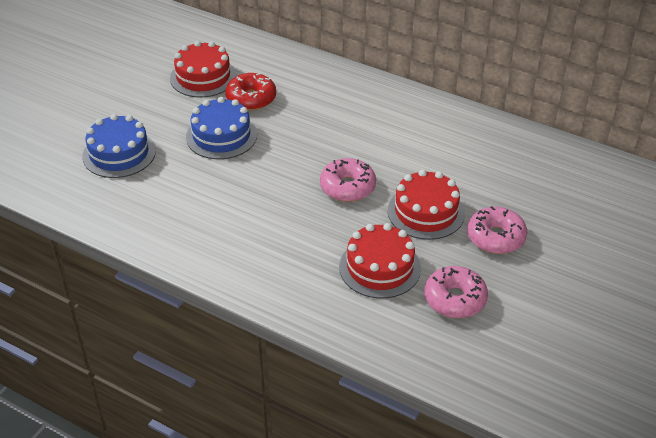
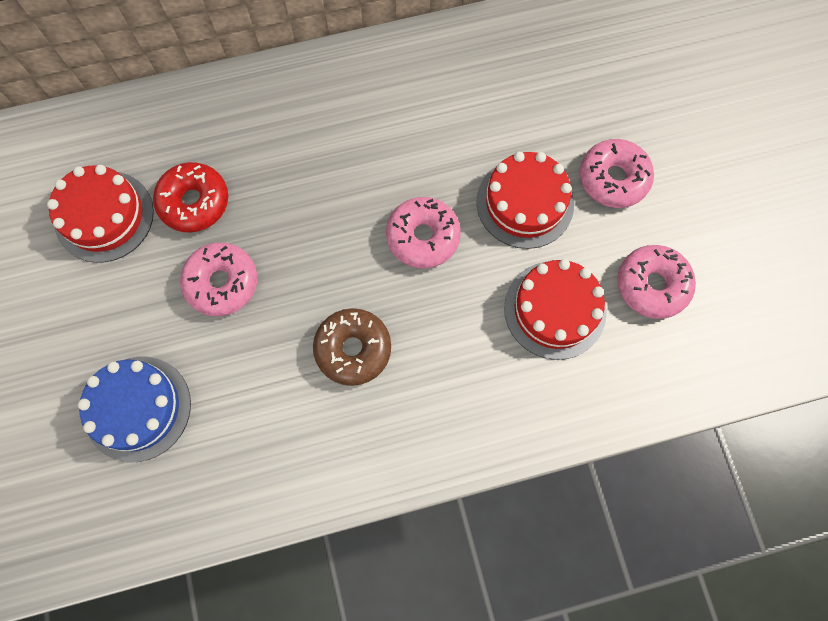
camera: 45 degrees left, 30 degrees up
blue cake [186,97,257,159] -> pink donut [180,243,257,316]
none -> brown donut [313,308,391,386]

